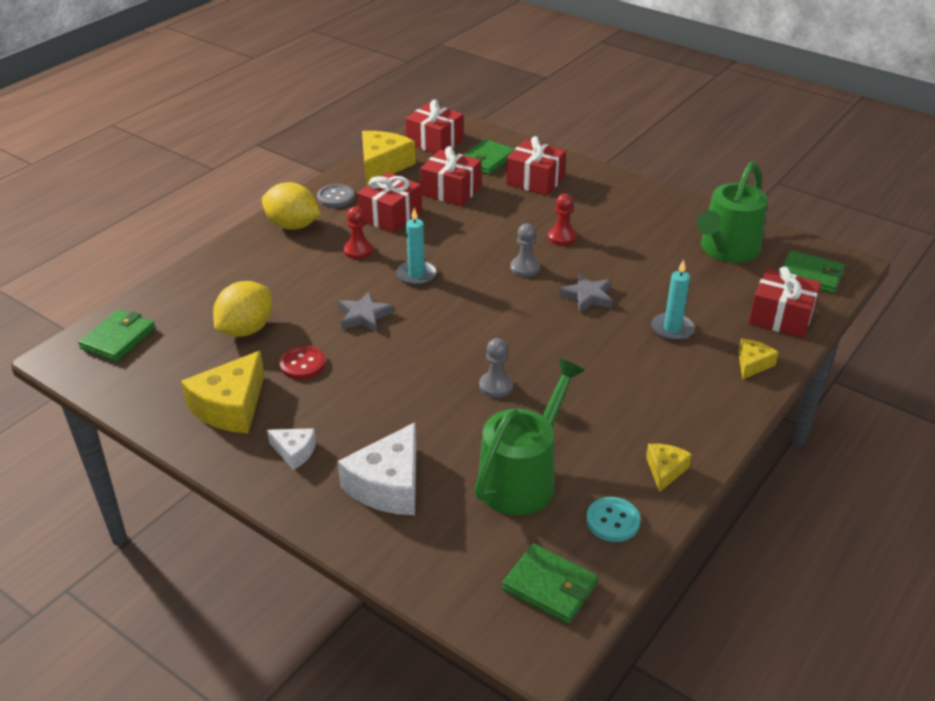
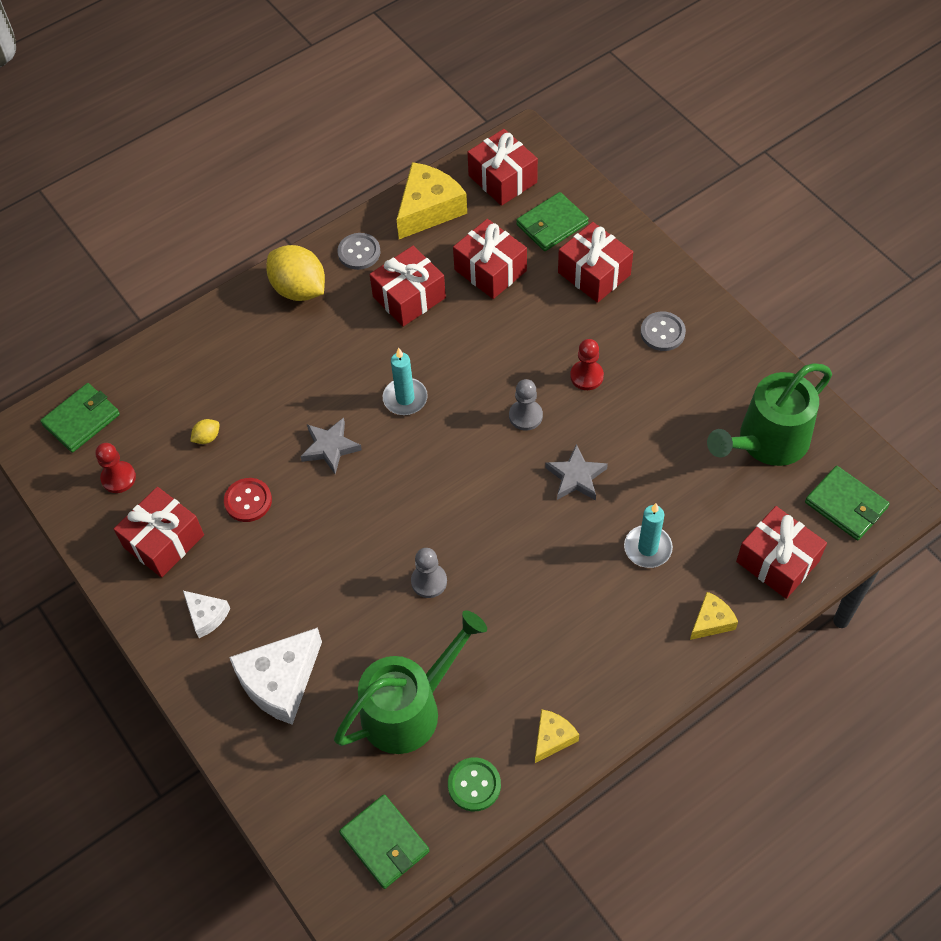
camera: 20 degrees right, 20 degrees up
yellow cheese [181,351,264,433] -> red gift [114,487,204,578]
yellow lemon [213,281,272,337] -> yellow lemon [190,419,220,444], size x0.42
red pawn [344,207,373,259] -> red pawn moved to [95,443,136,493]
turquoise button [586,497,640,542] -> green button [448,757,501,811]
none -> grey button [641,311,686,351]

